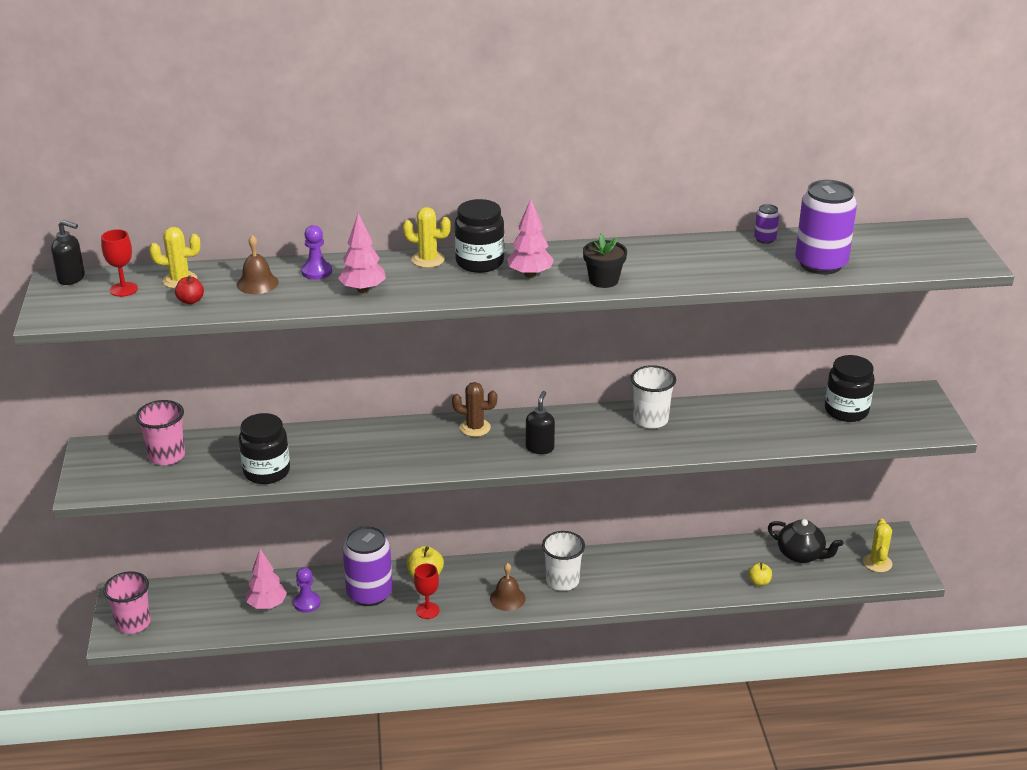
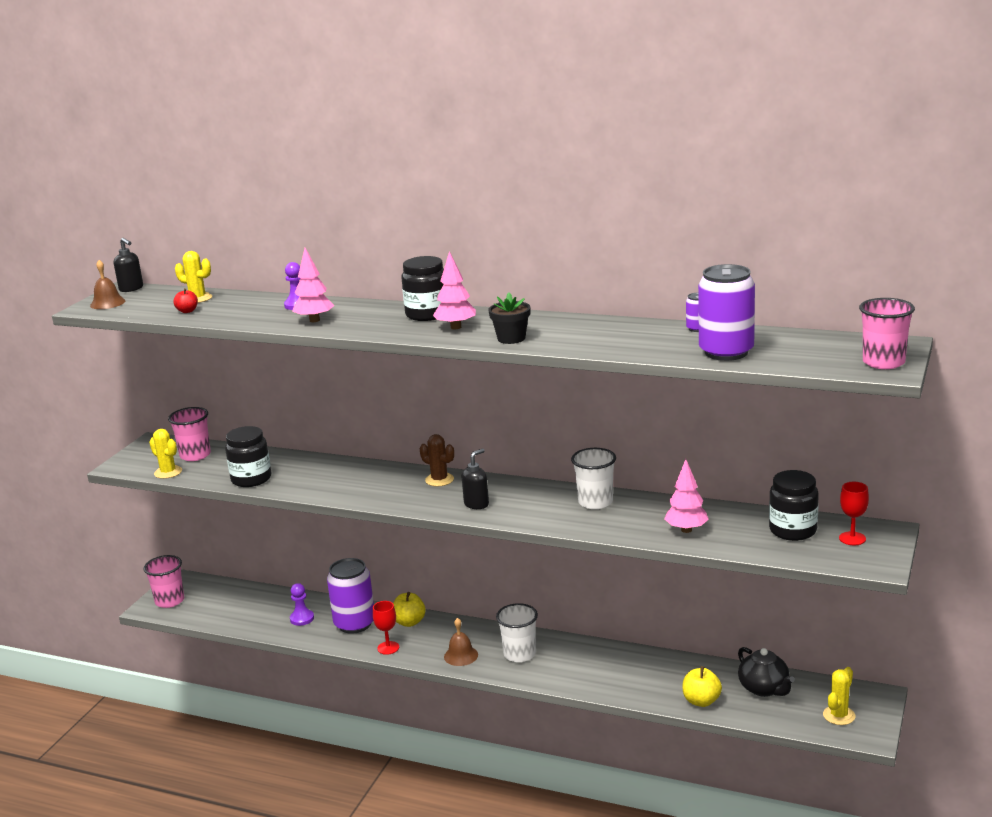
camera: 30 degrees right, 10 degrees down
red goblet [101,229,138,297] -> red goblet moved to [839,482,869,545]
brown bell [237,235,279,294] -> brown bell moved to [90,260,125,309]
pink tree [246,549,287,609] -> pink tree moved to [664,459,709,533]
yellow cactus [403,207,451,268] -> yellow cactus moved to [149,429,182,479]
yellow apple [748,562,772,586] -> yellow apple [683,666,722,707], size x1.58
none -> pink cup [859,298,915,369]

